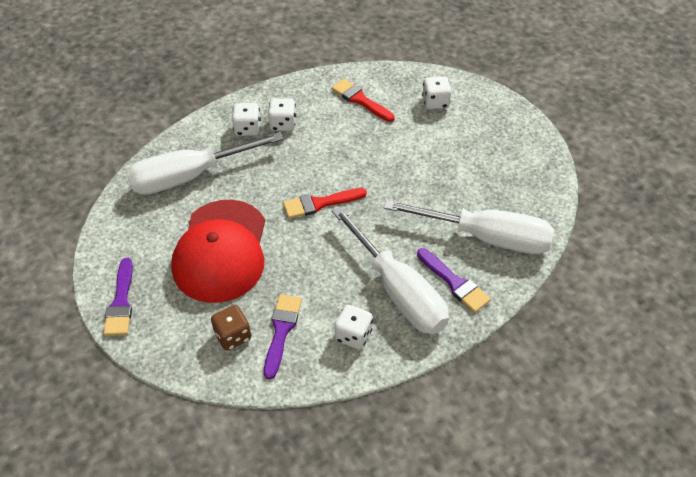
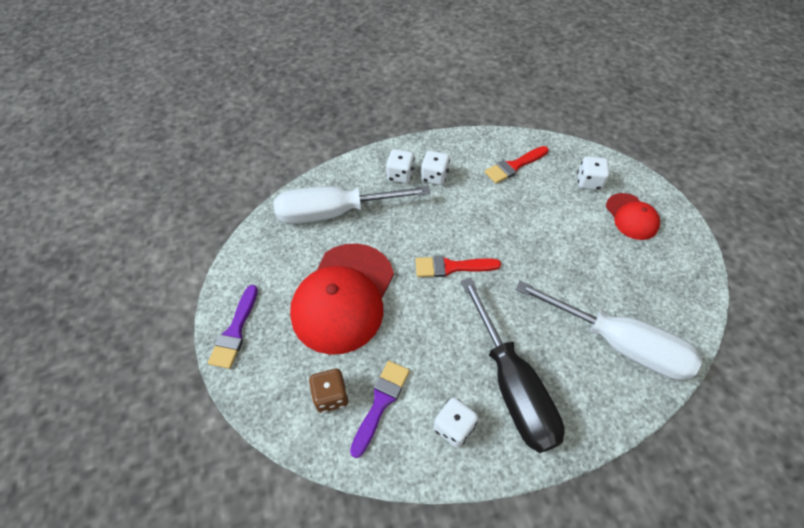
camera: 15 degrees right, 5 degrees up
red brush [331,79,395,122] -> red brush turned 90 degrees counterclockwise [485,146,549,184]
white screwdriver [332,206,449,334] -> black screwdriver [461,278,565,453]
purple brush [417,248,491,313] -> none
none -> red cap [606,193,660,240]

